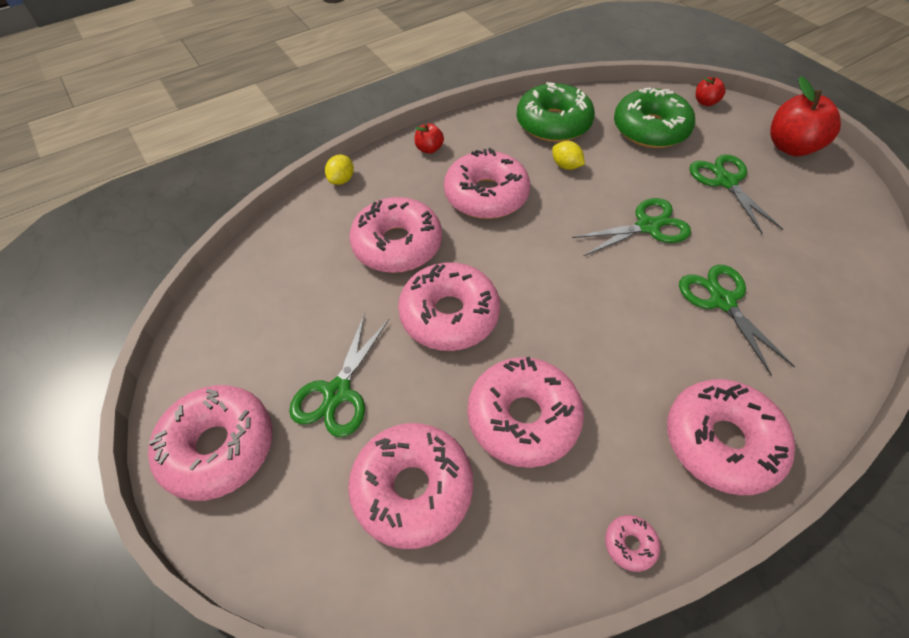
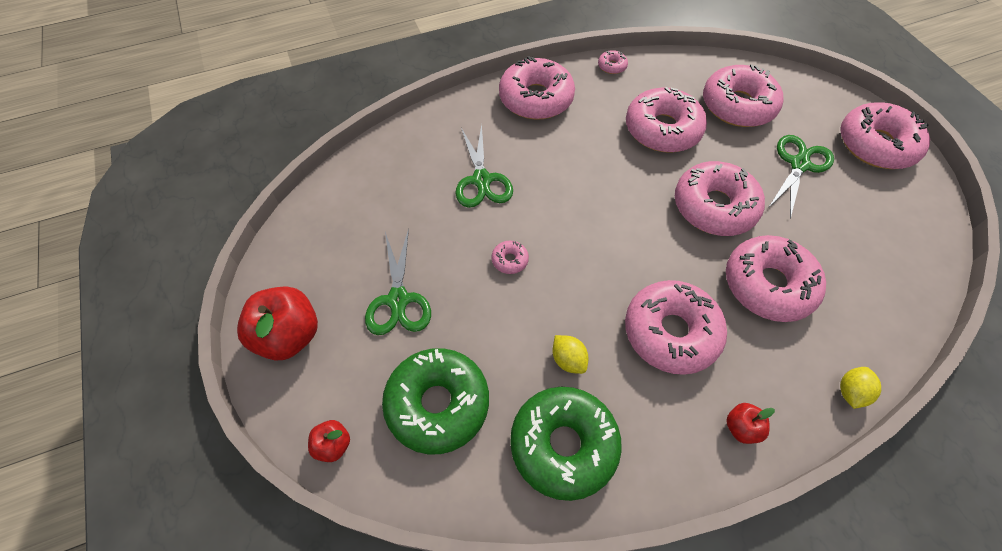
camera: 170 degrees left, 5 degrees up
green scissors [572,198,691,256] -> pink donut [491,241,529,274]

